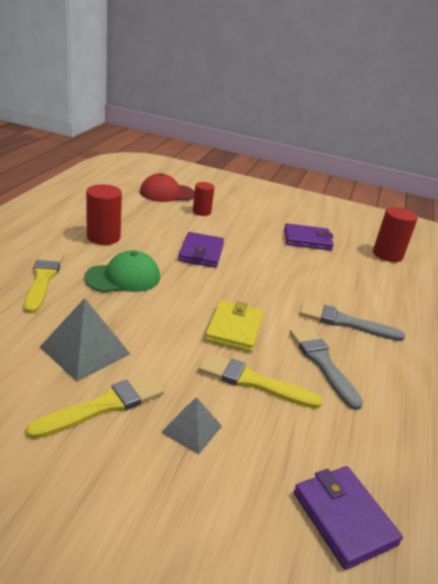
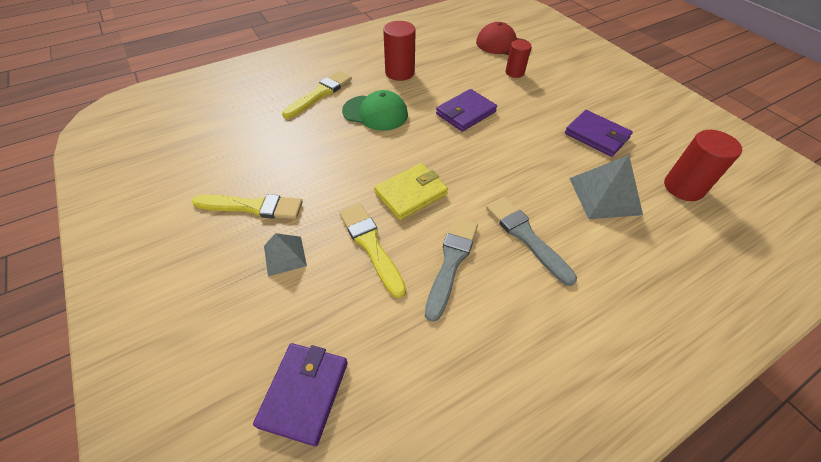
camera: 45 degrees right, 20 degrees up
grey pyramid [40,298,130,382] -> grey pyramid moved to [569,155,643,219]

